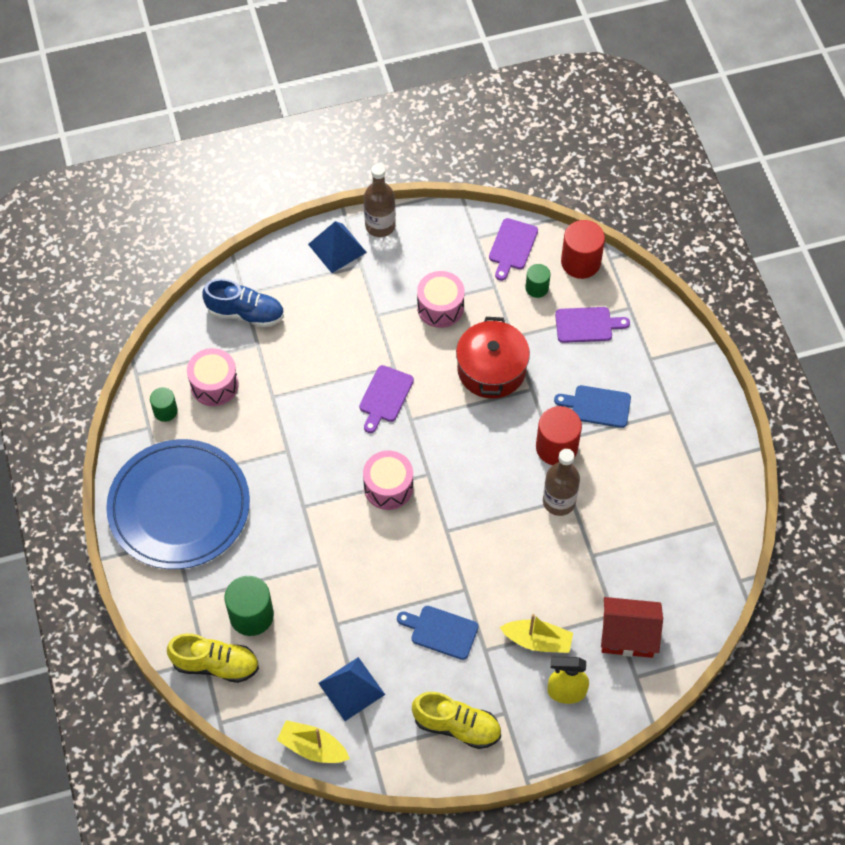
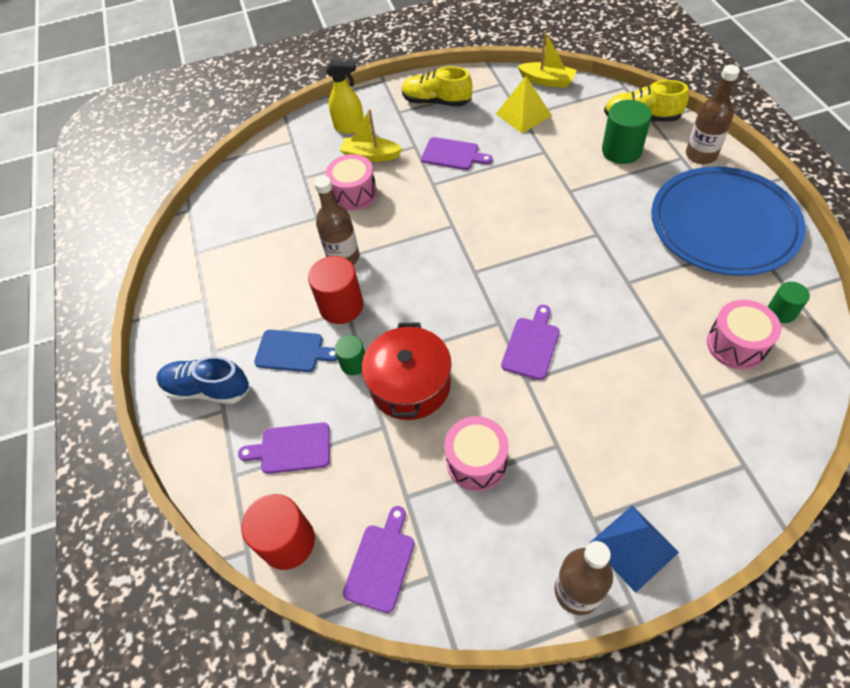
camera: 175 degrees left, 5 degrees down
blue shoe [202,279,284,327] -> blue shoe moved to [156,356,249,404]
blue pyramid [318,657,385,721] -> yellow pyramid [496,76,552,133]
pink drum [363,451,413,510] -> pink drum moved to [326,154,377,211]
blue cutting board [397,606,479,660] -> purple cutting board [421,137,493,170]
green cylinder [526,264,550,298] -> green cylinder moved to [335,335,365,375]
red house [601,597,663,658] -> none
none -> brown bottle [686,65,740,164]

